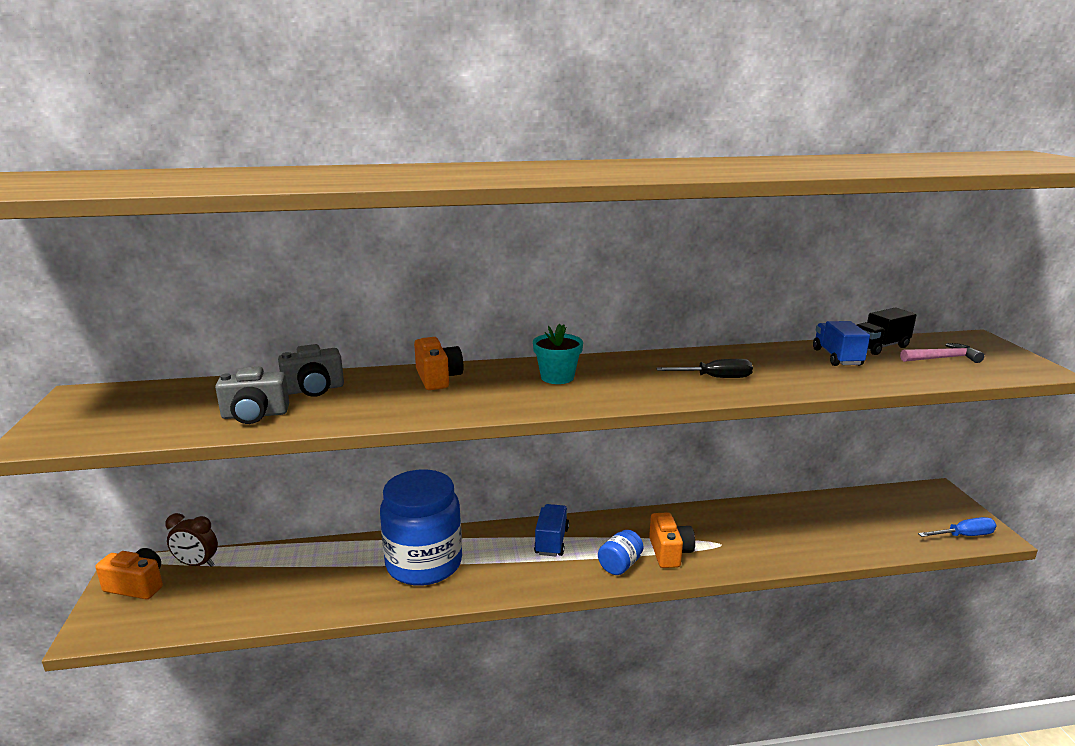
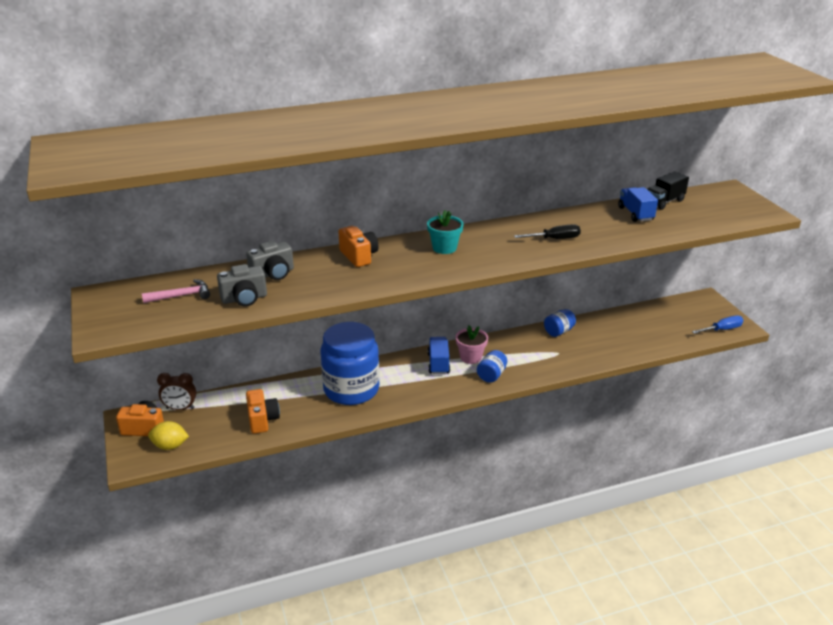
camera: 10 degrees left, 10 degrees up
orange camera [649,512,695,568] -> orange camera moved to [246,389,280,434]
pink hammer [900,343,984,363] -> pink hammer moved to [142,279,210,303]
none -> yellow lemon [148,421,189,450]
none -> pink flower pot [456,326,488,364]
none -> blue jar [544,309,576,337]

